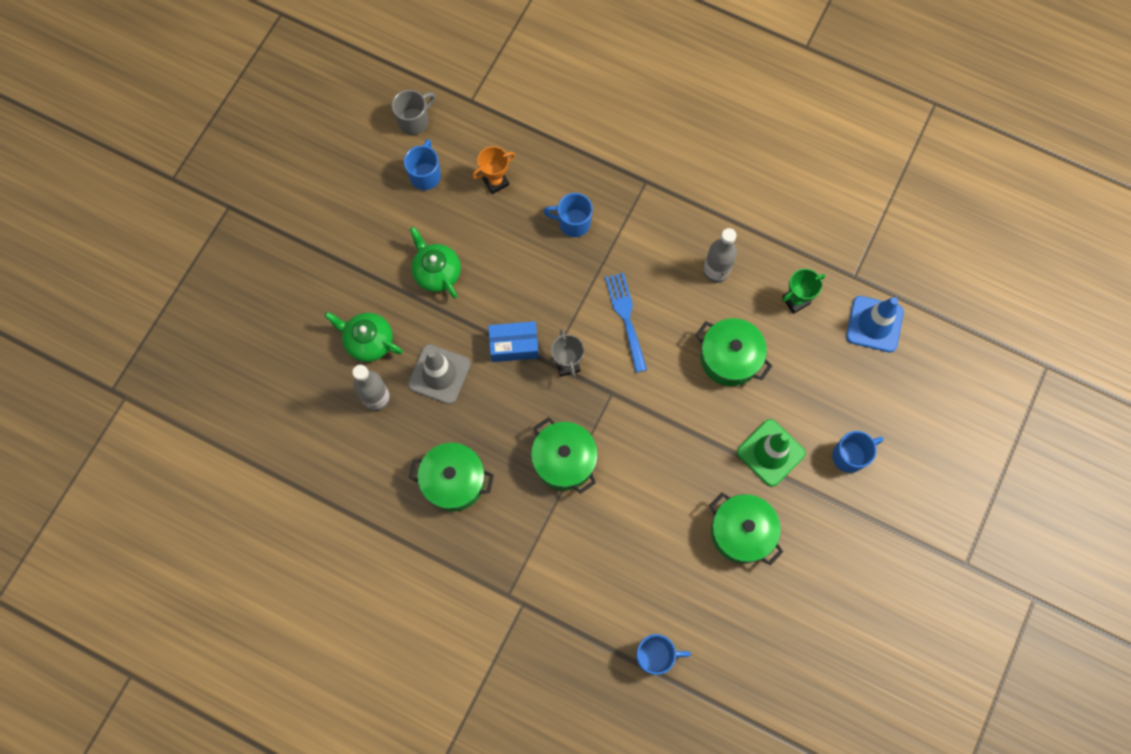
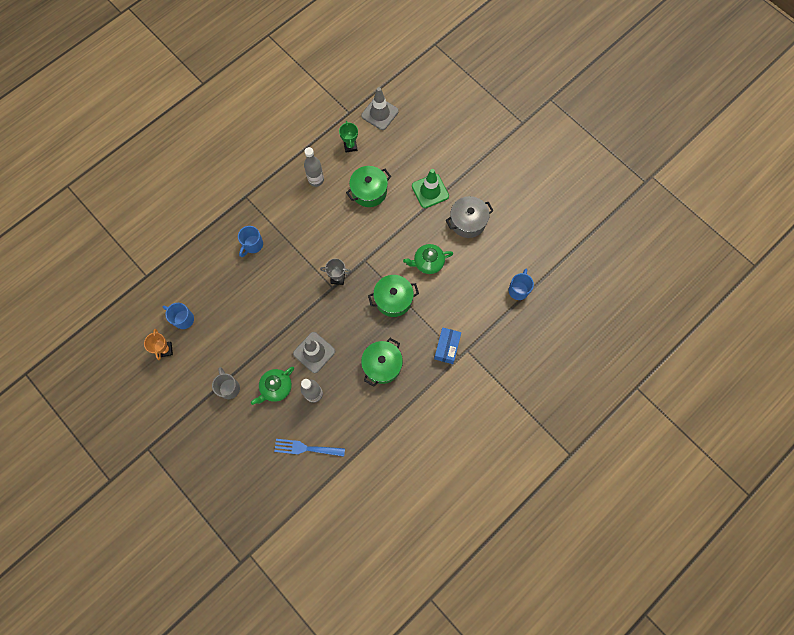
camera: 70 degrees left, 0 degrees up
grey mug [392,90,435,135] -> grey mug moved to [212,367,240,399]
green teapot [410,227,461,299] -> green teapot moved to [403,244,453,274]
orange trophy [472,146,515,194] -> orange trophy moved to [144,329,173,360]
blue box [488,321,539,362] -> blue box moved to [434,327,461,364]
blue fork [605,273,647,373] -> blue fork moved to [274,439,345,456]
green pot [709,493,783,565] -> grey pot [446,196,494,238]
blue mug [832,431,884,473] -> none
blue traffic cone [846,296,904,352] -> grey traffic cone [361,87,399,130]

